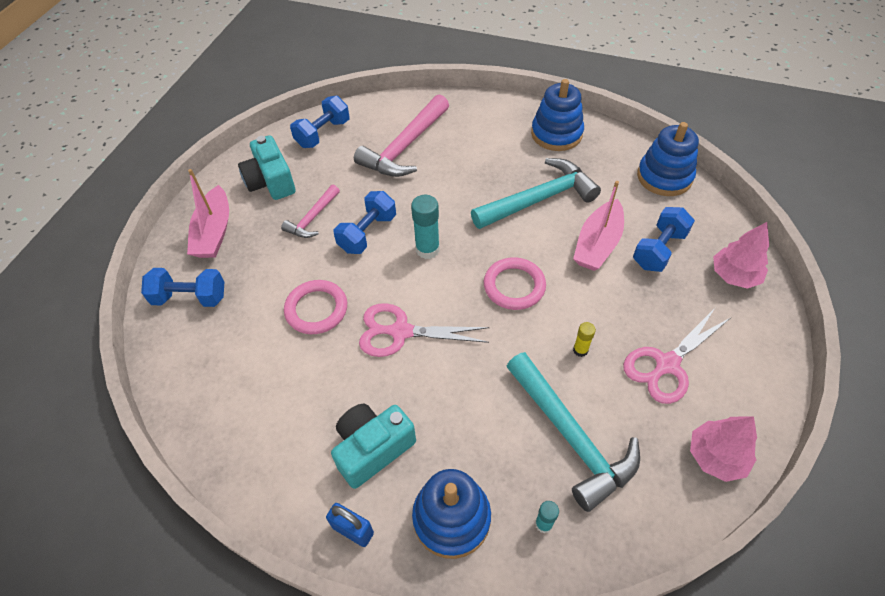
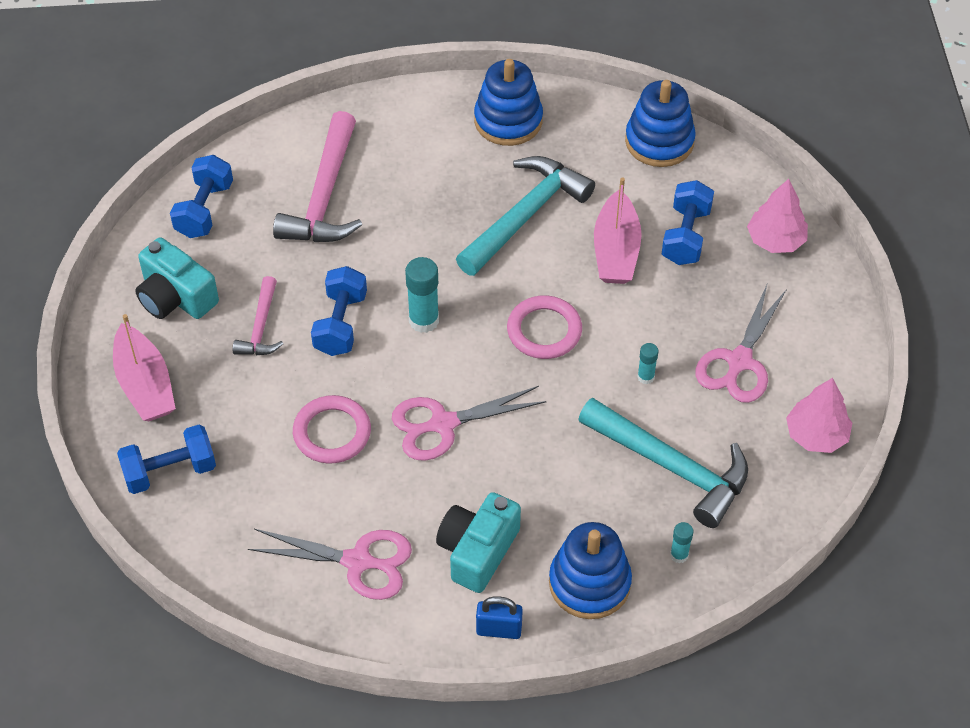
camera: 25 degrees left, 0 degrees up
yellow glue stick [573,322,596,357] -> turquoise glue stick [637,343,659,384]
none -> pink scissors [248,529,412,600]

